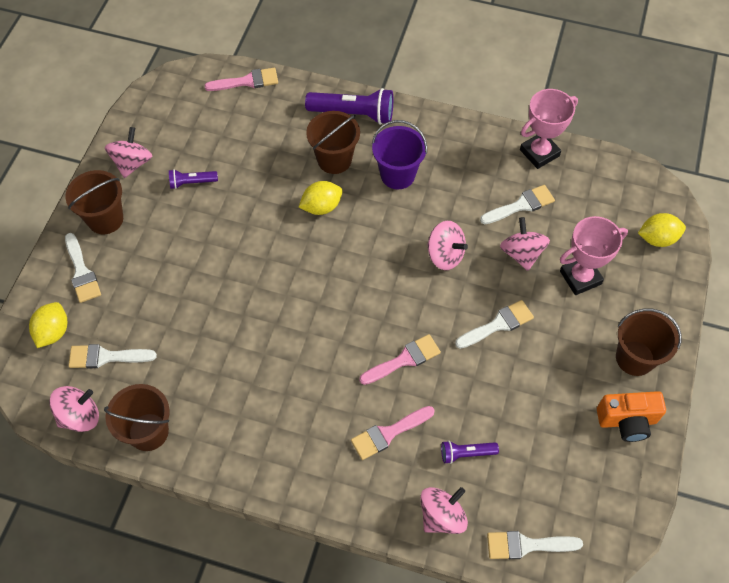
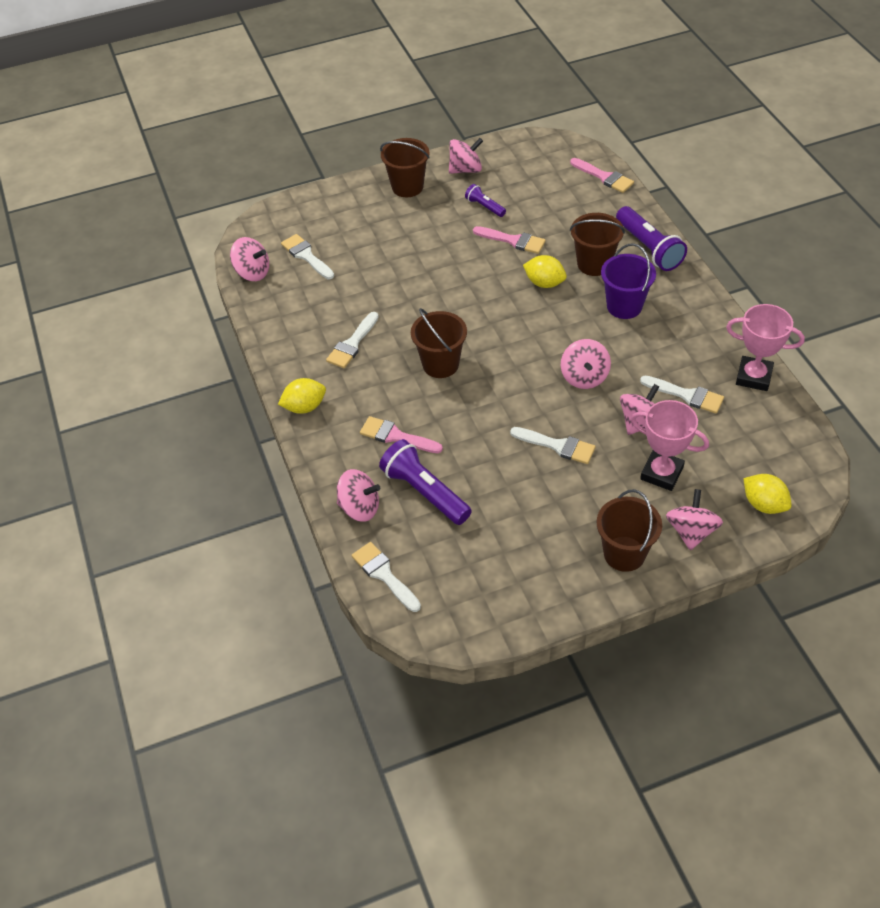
camera: 55 degrees right, 10 degrees down
yellow lemon [29,302,67,348] -> yellow lemon moved to [278,378,326,414]
white brush [65,233,101,303] -> white brush moved to [326,312,379,368]
brown bucket [104,384,170,451] -> brown bucket moved to [411,308,467,378]
pink brush [359,334,441,385] -> pink brush moved to [473,226,546,254]
purple flashlight [441,441,499,464] -> purple flashlight [379,439,472,525], size x1.87
orange camera [597,391,666,442] -> none
none -> pink spinning top [666,489,723,550]

